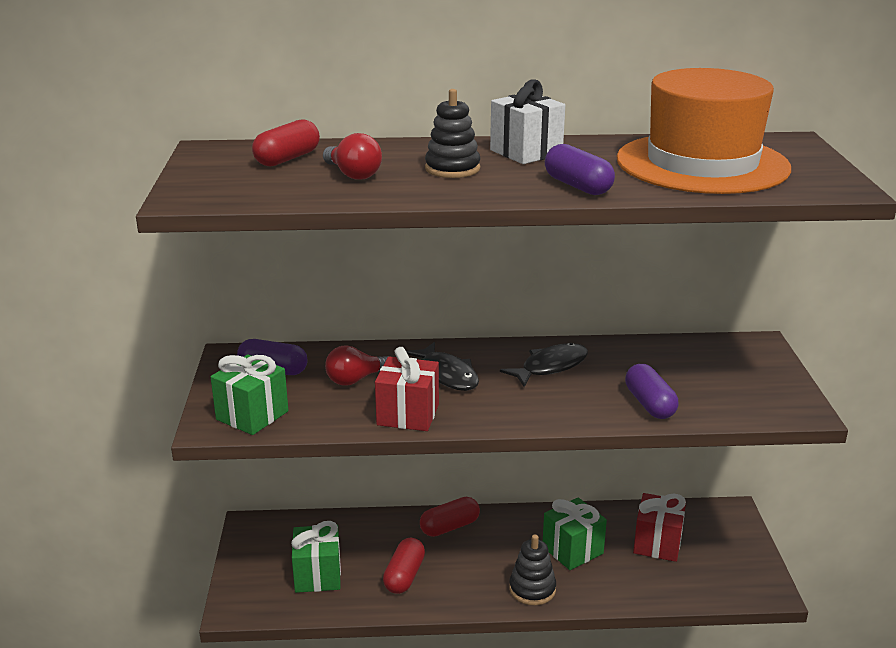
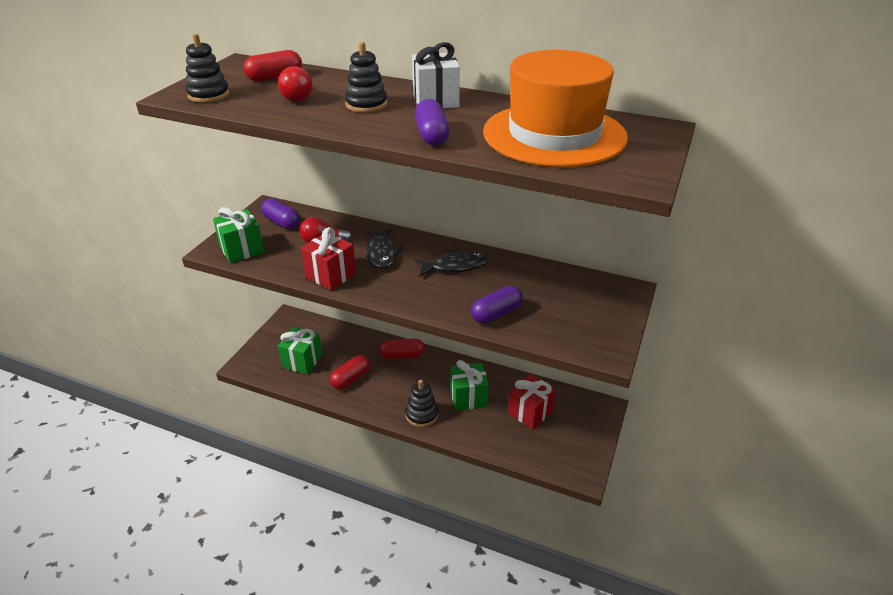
camera: 25 degrees right, 10 degrees up
purple capsule [625,364,678,419] -> purple capsule turned 45 degrees clockwise [471,286,523,324]
none -> black stacking toy [186,34,230,103]

